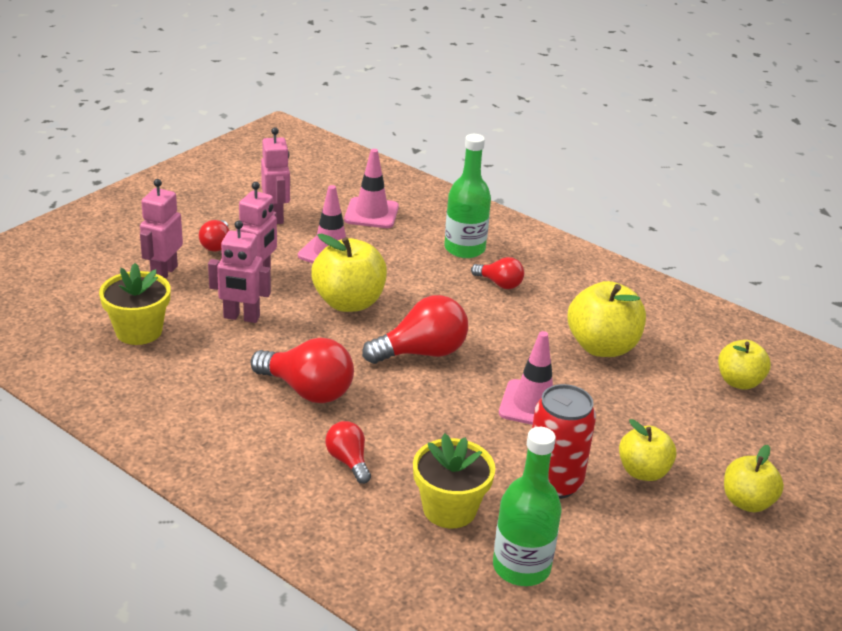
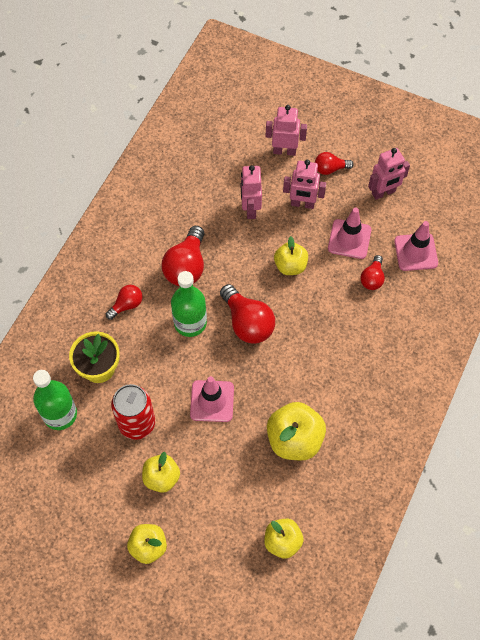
camera: 80 degrees right, 30 degrees up
yellow flower pot [99,263,171,345] -> none
yellow apple [311,233,387,312] -> yellow apple [274,236,308,275], size x0.64
green bottle [444,134,491,258] -> green bottle moved to [171,271,207,337]
red light bulb [471,257,524,289] -> red light bulb moved to [360,255,385,290]

